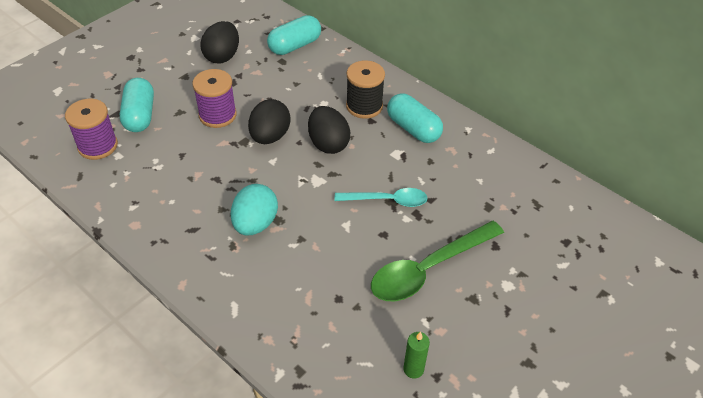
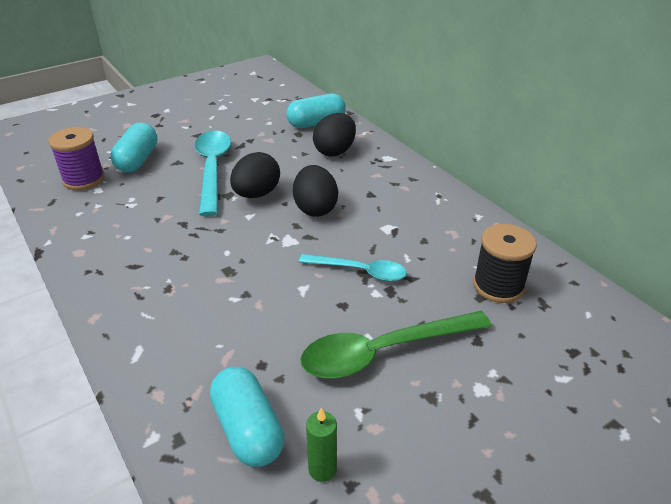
camera: 15 degrees right, 10 degrees down
purple spool [192,69,237,128] -> turquoise spoon [194,131,231,216]
black egg [200,21,239,64] -> black egg moved to [313,113,356,157]
turquoise egg [231,184,278,235] -> none
black spool [346,60,385,119] -> black spool moved to [473,224,537,303]
turquoise capsule [387,93,443,143] -> turquoise capsule moved to [210,367,284,467]

